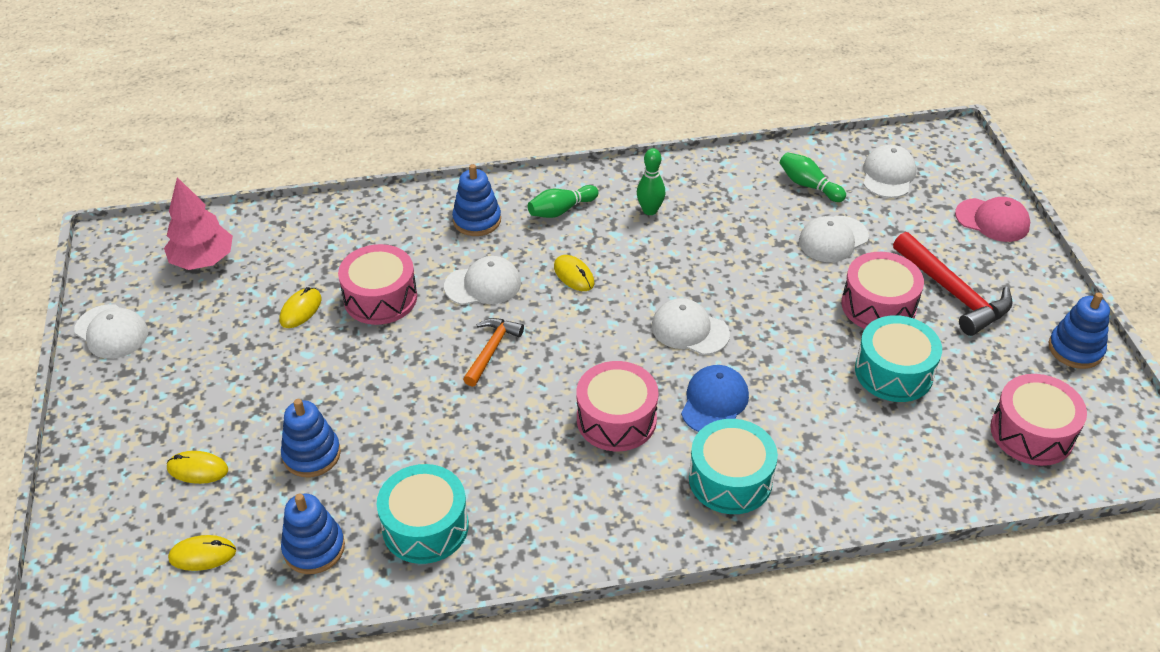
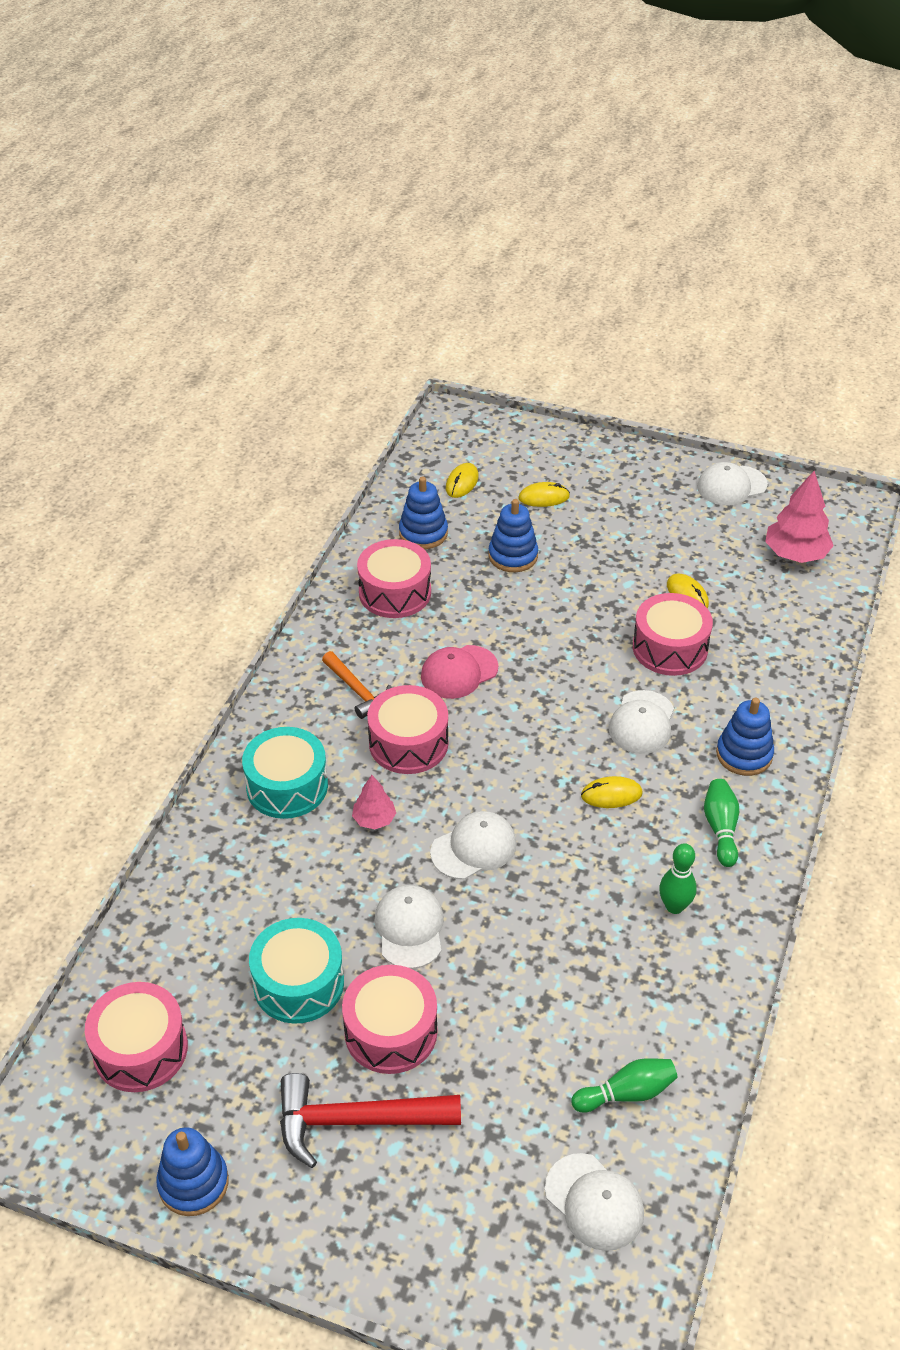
camera: 120 degrees right, 0 degrees up
yellow mouse [166,451,228,484] -> yellow mouse turned 45 degrees clockwise [518,482,570,507]
turquoise drum [377,464,469,564] -> pink drum [357,539,431,618]
orange hammer [463,318,524,387] -> orange hammer moved to [322,651,391,719]
blue cap [681,365,749,432] -> pink tree [352,775,396,829]
white cap [799,216,869,262] -> white cap moved to [374,885,444,969]
pink cap [955,197,1030,242] -> pink cap moved to [421,645,498,699]

